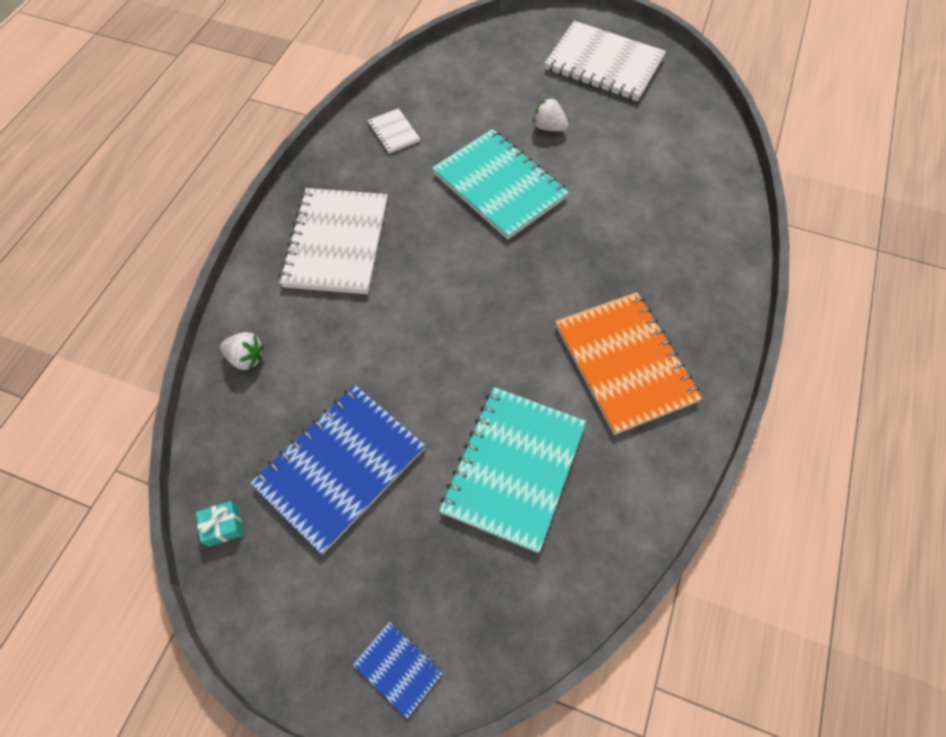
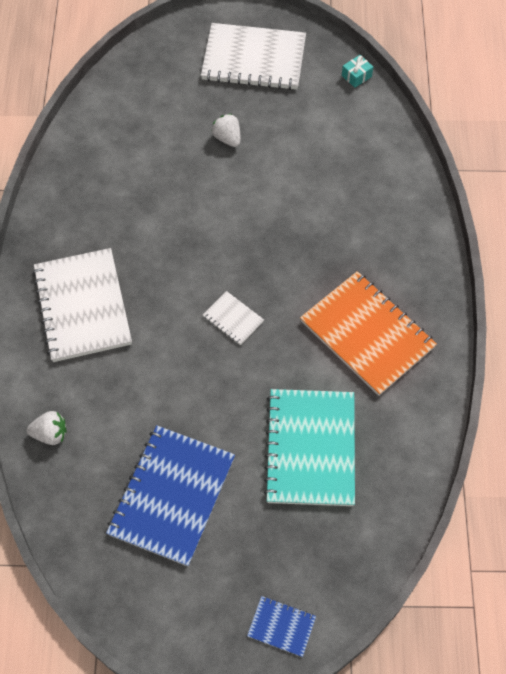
camera: 20 degrees left, 0 degrees up
turquoise gift [196,501,243,547] -> turquoise gift moved to [342,55,373,88]
white notebook [367,108,420,154] -> white notebook moved to [203,291,264,345]
turquoise notebook [432,129,569,240] -> none
white strawberry [533,98,569,132] -> white strawberry turned 45 degrees clockwise [211,114,240,147]

